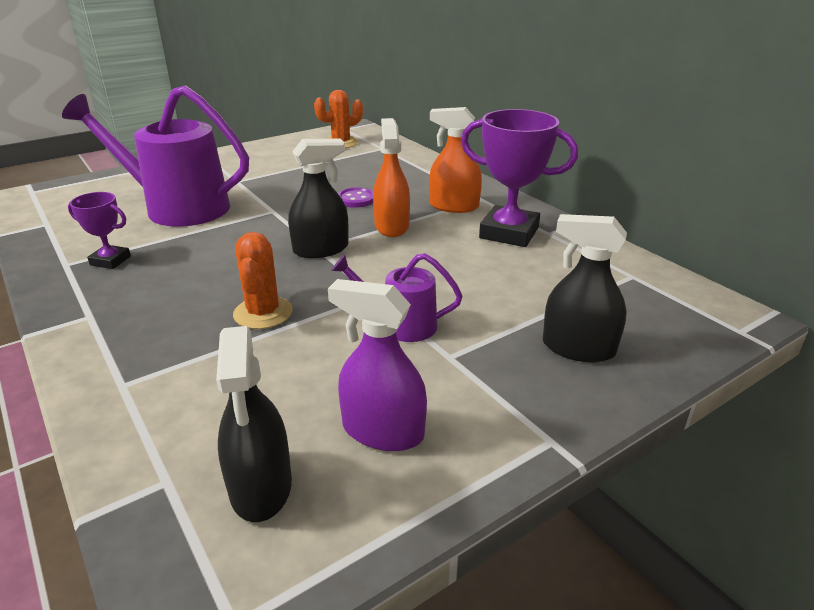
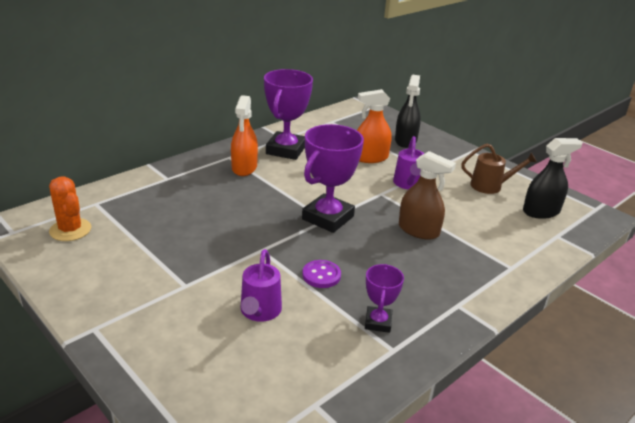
camera: 100 degrees left, 0 degrees up
purple watering can [62,85,249,227] -> purple watering can [241,249,282,322], size x0.50
orange cactus [233,232,293,329] -> brown spray bottle [399,151,456,240]
black spray bottle [288,139,349,258] -> purple trophy [302,124,364,233]
purple spray bottle [328,279,427,451] -> brown watering can [461,144,537,194]
purple button [338,187,373,208] -> purple button moved to [302,260,341,288]
orange spray bottle [373,118,410,237] -> orange spray bottle moved to [357,89,392,163]

